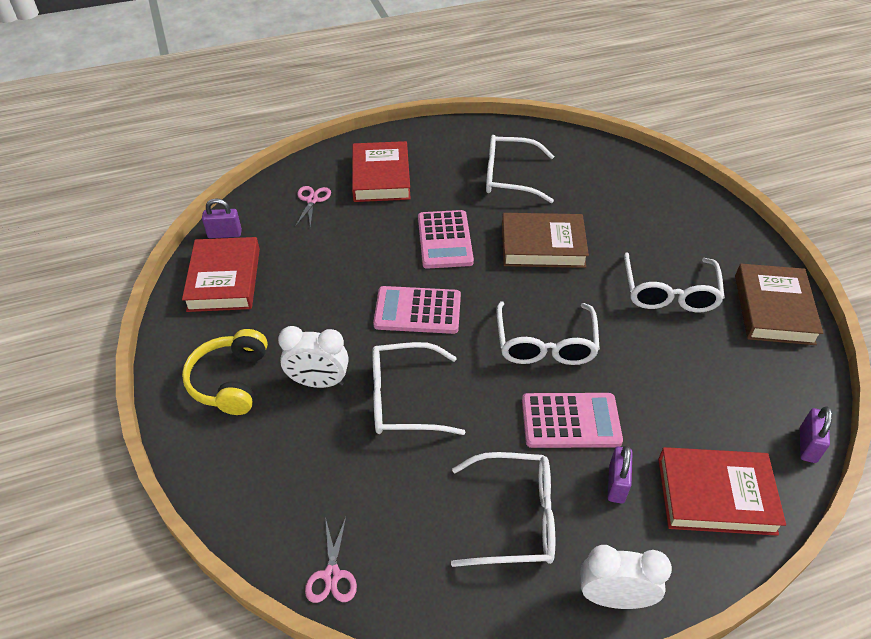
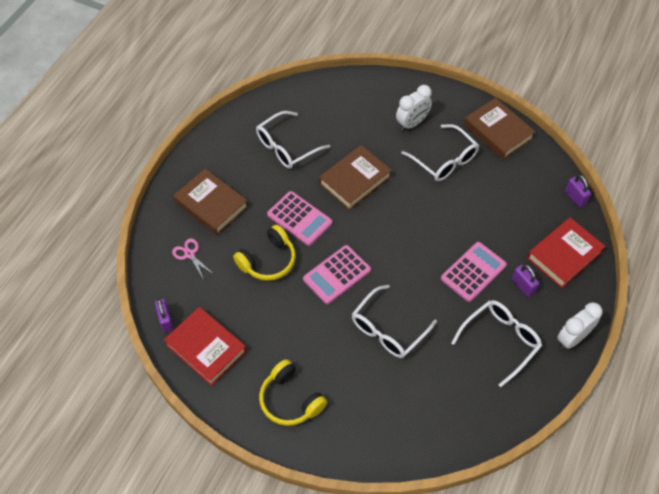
camera: 45 degrees left, 10 degrees up
purple padlock [202,198,242,238] -> purple padlock turned 60 degrees counterclockwise [155,299,174,333]
white clock [278,326,349,388] -> white clock moved to [396,85,432,131]
pink scissors [305,517,357,603] -> none
red book [352,141,411,202] -> brown book [173,169,248,235]
white glasses [496,301,600,365] -> none
none -> yellow headphones [233,225,296,281]

